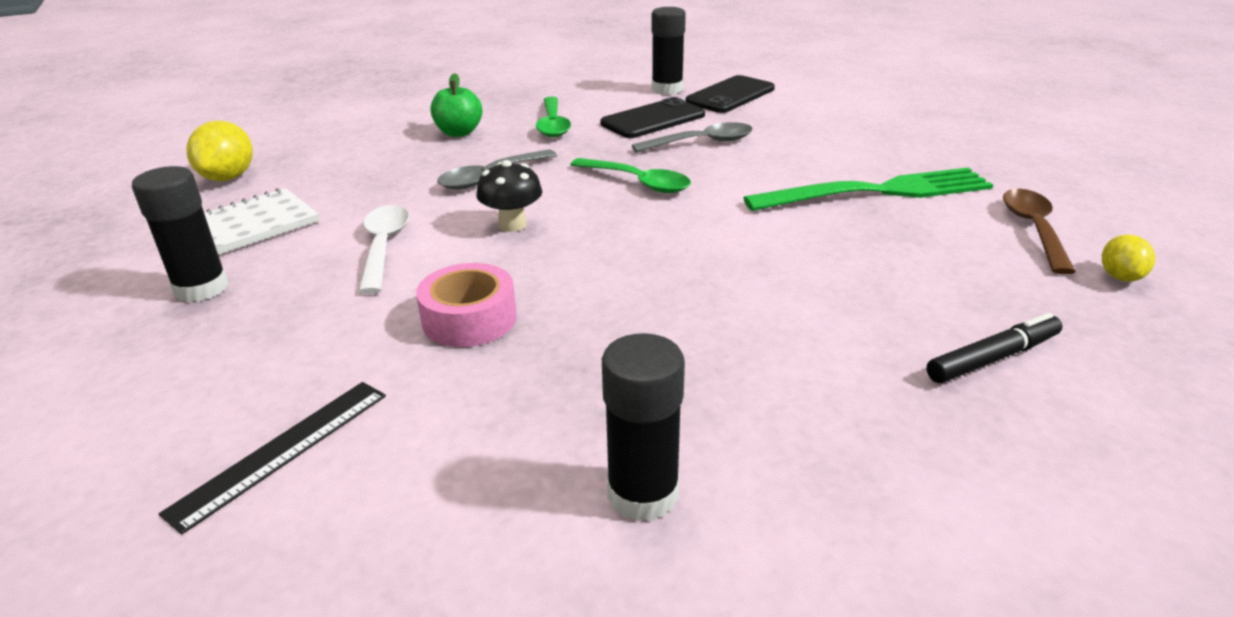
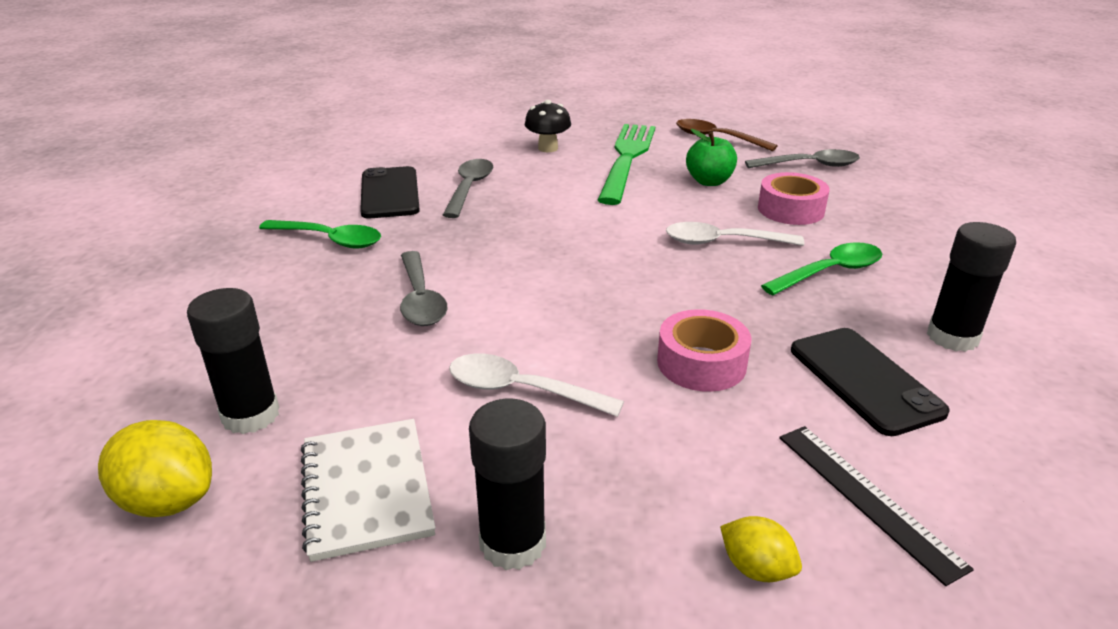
camera: 65 degrees left, 0 degrees up
green apple [431,73,482,137] -> green apple moved to [686,129,737,186]
black mushroom [476,160,542,232] -> black mushroom moved to [525,100,571,152]
green spoon [570,158,691,193] -> green spoon moved to [761,242,882,295]
black glue stick [652,7,686,94] -> black glue stick moved to [187,288,279,434]
black phone [685,75,775,113] -> black phone moved to [791,328,950,436]
black marker [927,313,1062,383] -> none
yellow lemon [1102,235,1155,282] -> yellow lemon moved to [720,516,802,582]
none -> white spoon [666,222,804,246]
none -> grey spoon [745,149,860,168]
none -> pink tape [758,172,830,225]

